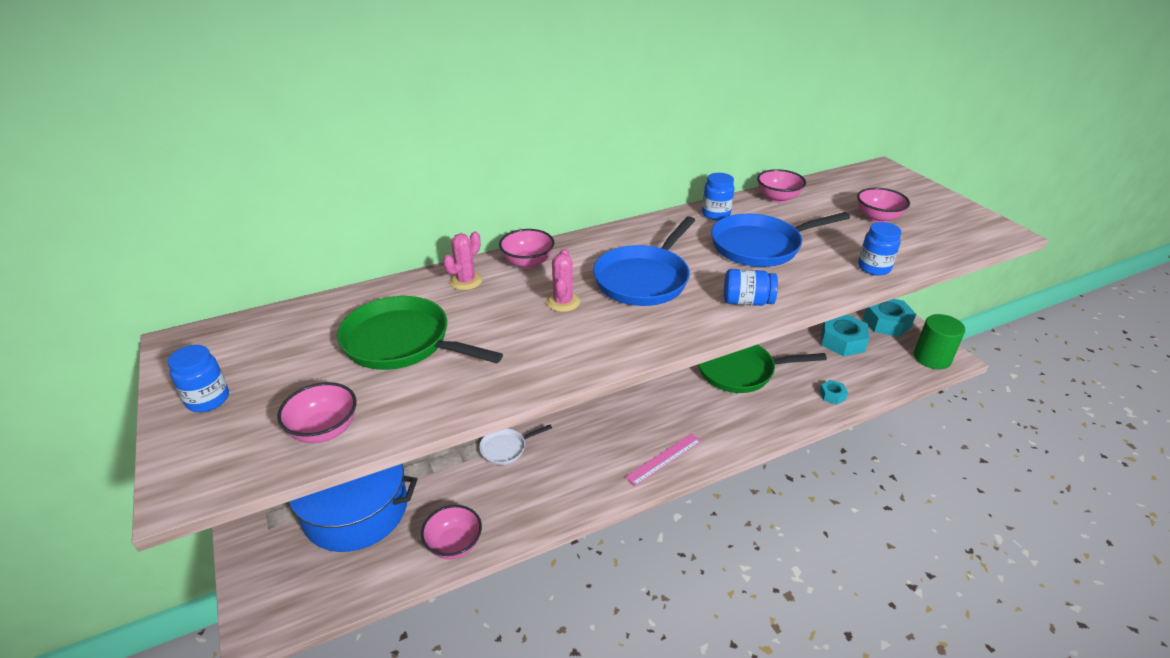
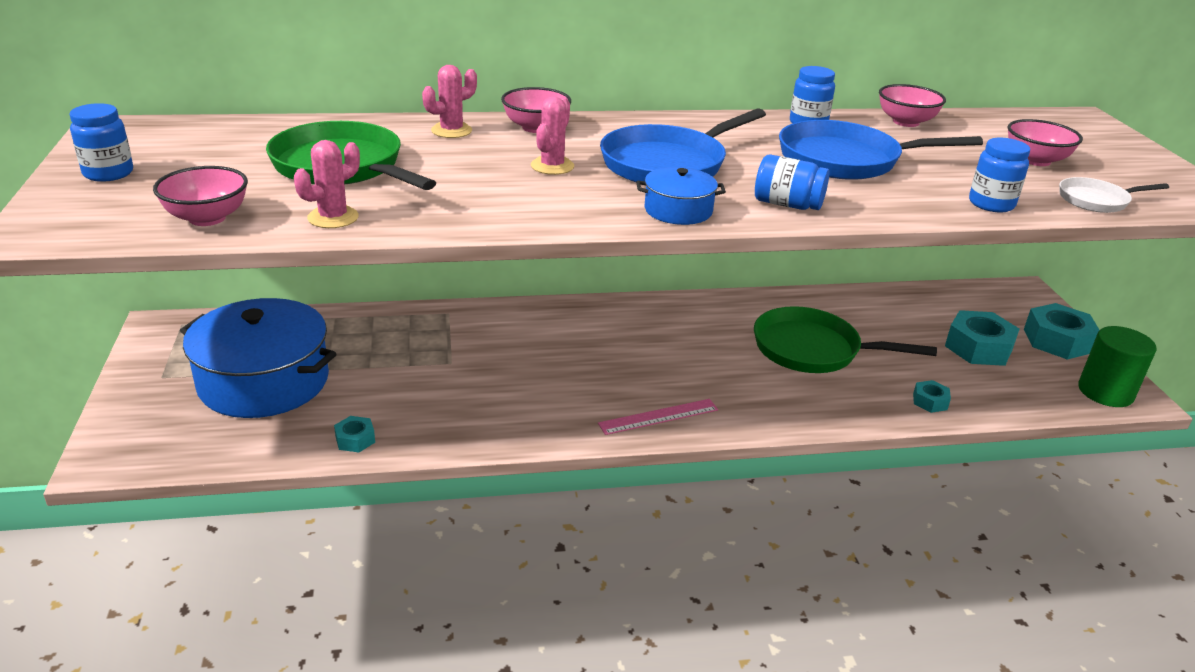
camera: 15 degrees right, 5 degrees down
pink bowl [421,505,482,559] -> turquoise nut [334,416,375,452]
white pan [479,425,552,465] -> white pan moved to [1059,177,1169,213]
none -> pink cactus [294,140,360,228]
none -> blue pot [637,167,726,225]

